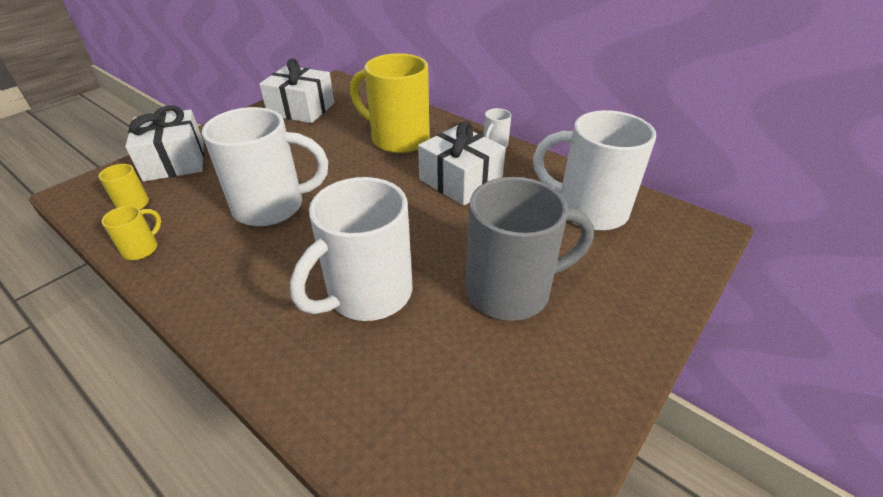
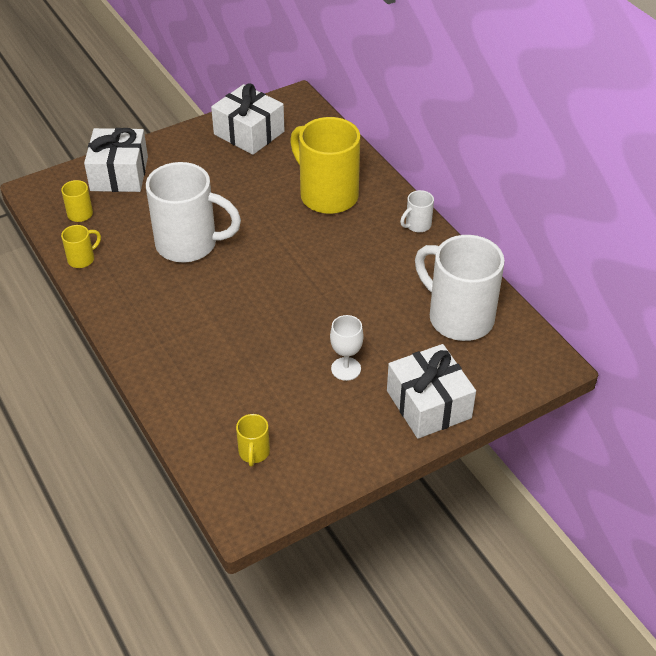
camera: 20 degrees right, 5 degrees up
white mug [290,177,412,321] -> none
white gift [418,121,506,206] -> white gift moved to [387,344,476,439]
grey mug [465,177,594,321] -> white goblet [330,315,364,381]
none -> yellow mug [236,414,270,467]

